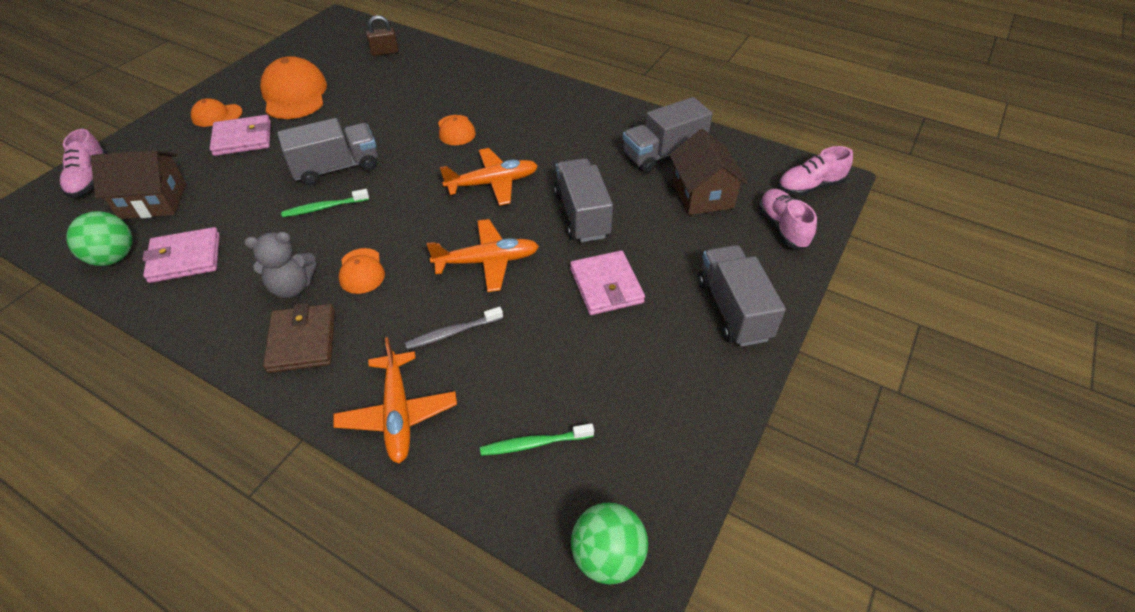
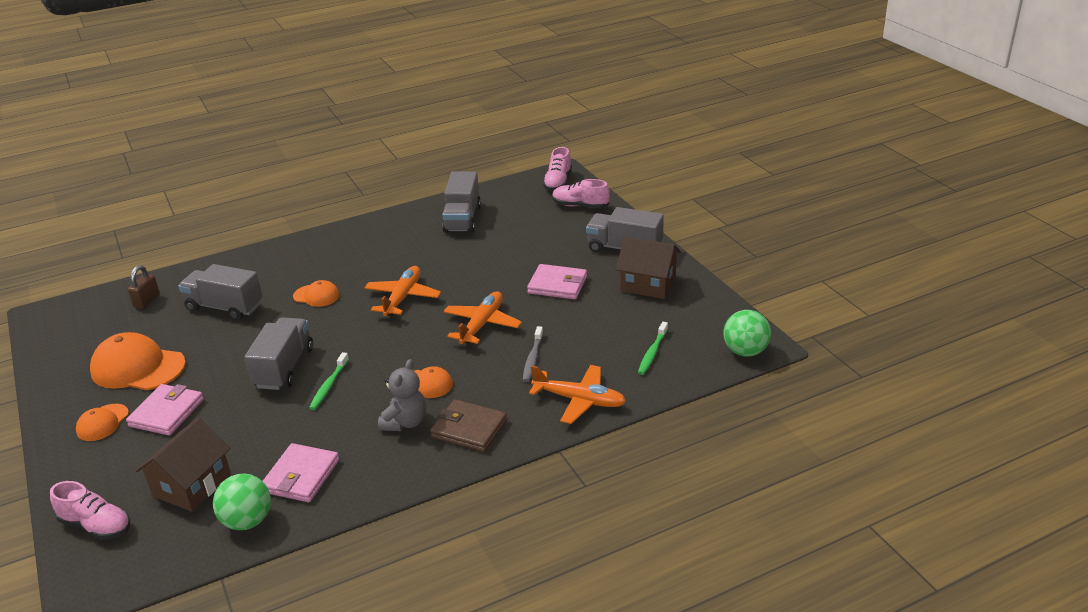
camera: 55 degrees left, 15 degrees down
grey truck [554,158,613,242] -> grey truck moved to [178,264,263,321]
brown house [669,129,748,215] -> brown house moved to [616,237,681,299]

